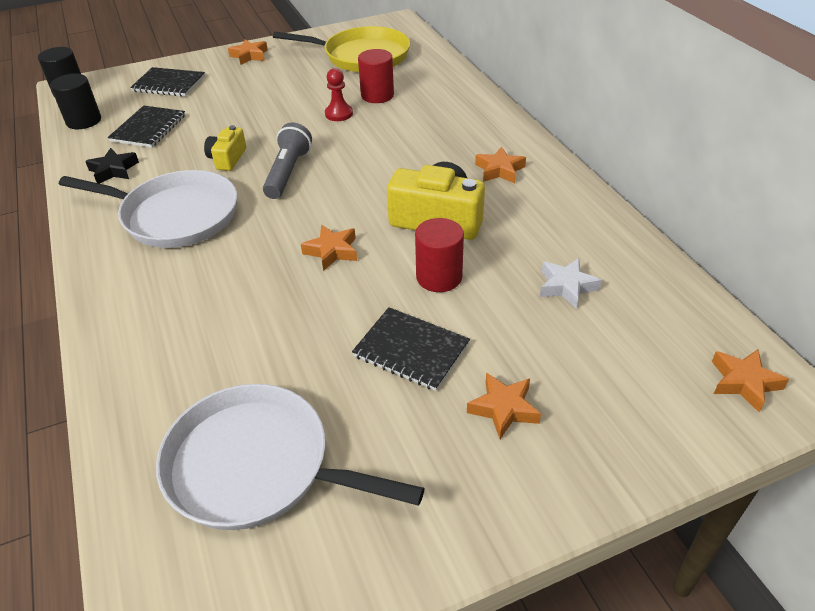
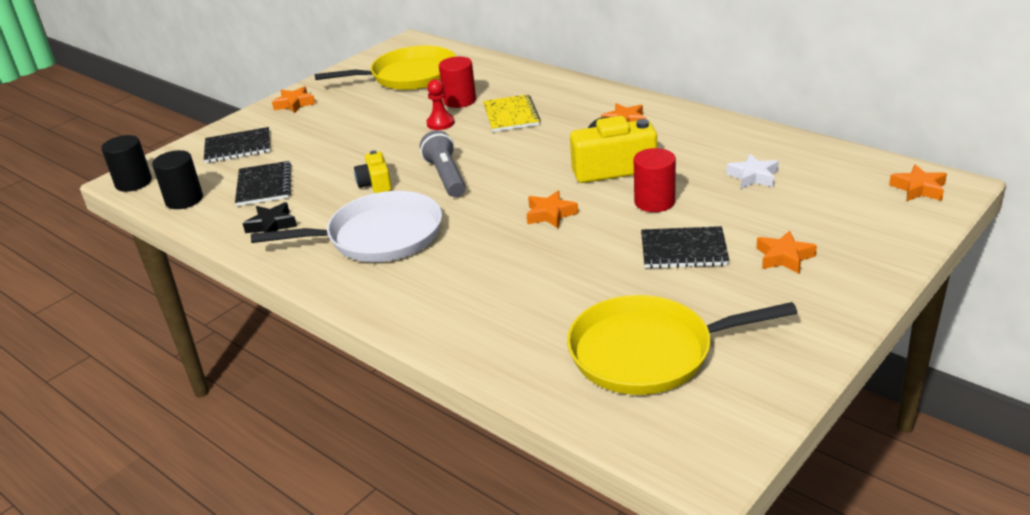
camera: 25 degrees left, 10 degrees down
white pan [156,384,424,530] -> yellow pan [567,295,797,395]
none -> yellow notebook [483,94,541,132]

